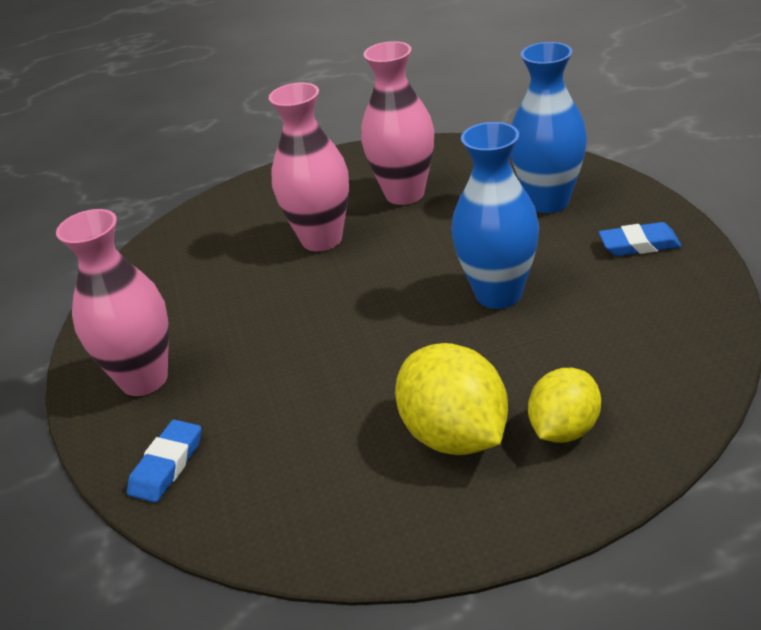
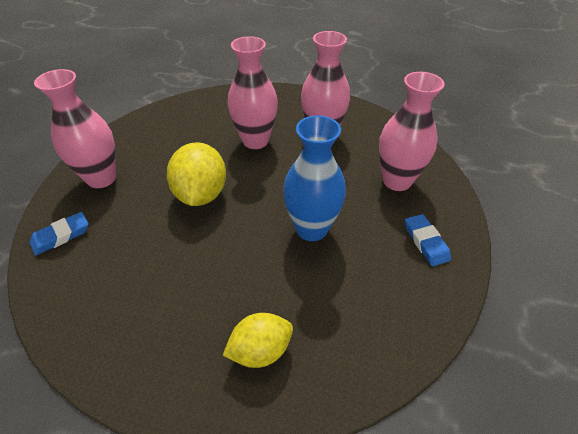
camera: 25 degrees right, 10 degrees up
yellow lemon [395,343,508,455] -> yellow lemon moved to [167,142,226,206]
blue vase [511,42,587,213] -> pink vase [379,72,445,191]
blue eraser [599,222,682,256] -> blue eraser turned 45 degrees clockwise [405,214,451,266]

